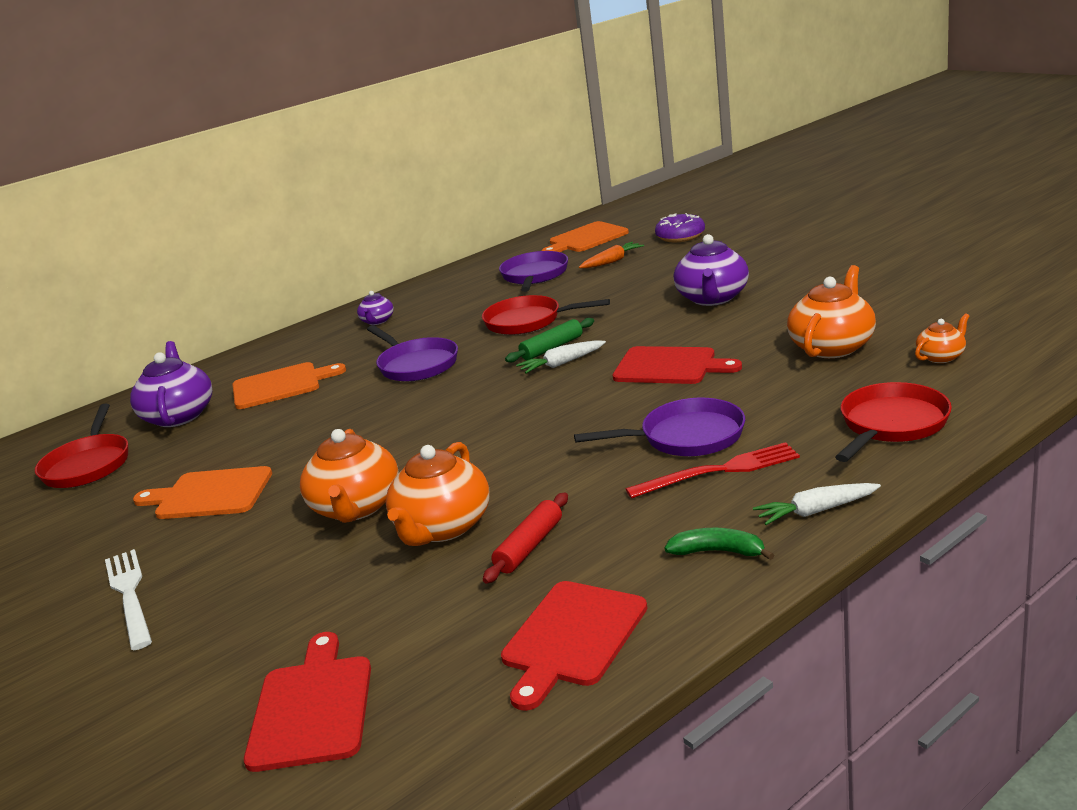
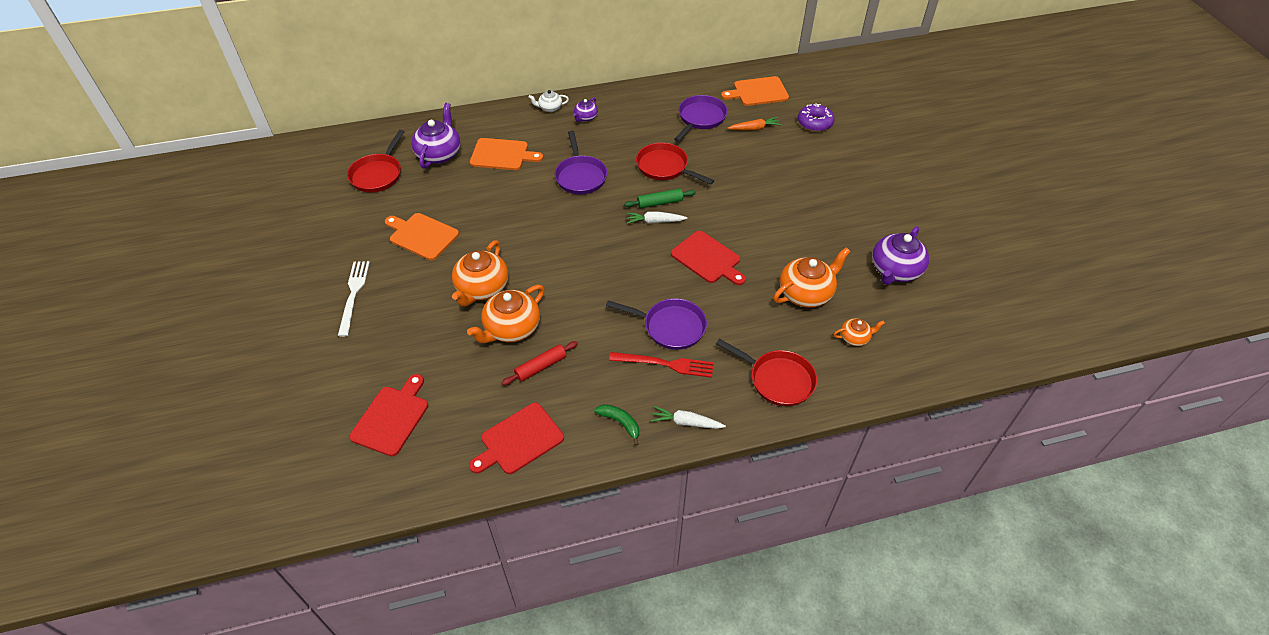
camera: 20 degrees right, 25 degrees up
purple teapot [674,234,749,306] -> purple teapot moved to [872,226,929,285]
red pan [835,382,952,462] -> red pan turned 60 degrees clockwise [716,339,817,406]
none -> white teapot [528,90,569,112]

